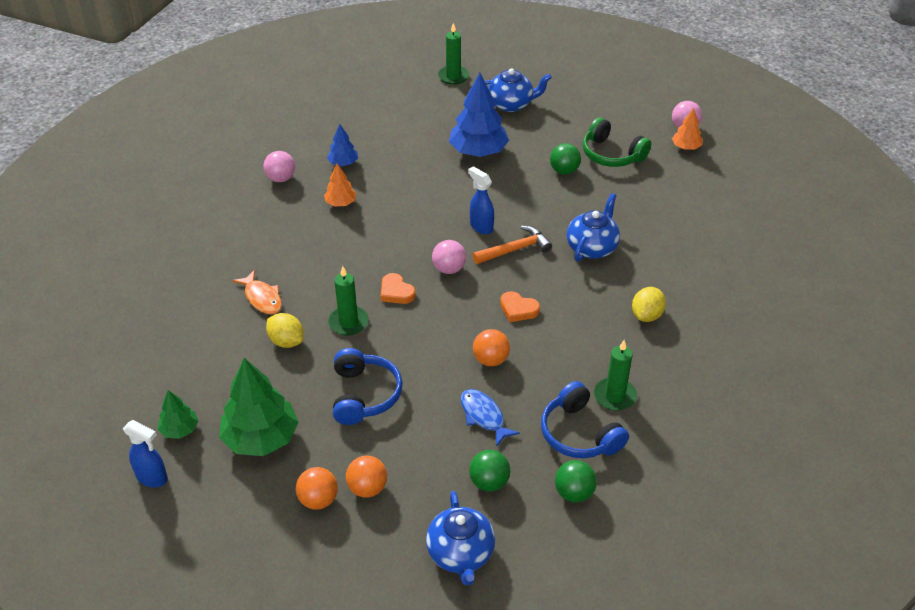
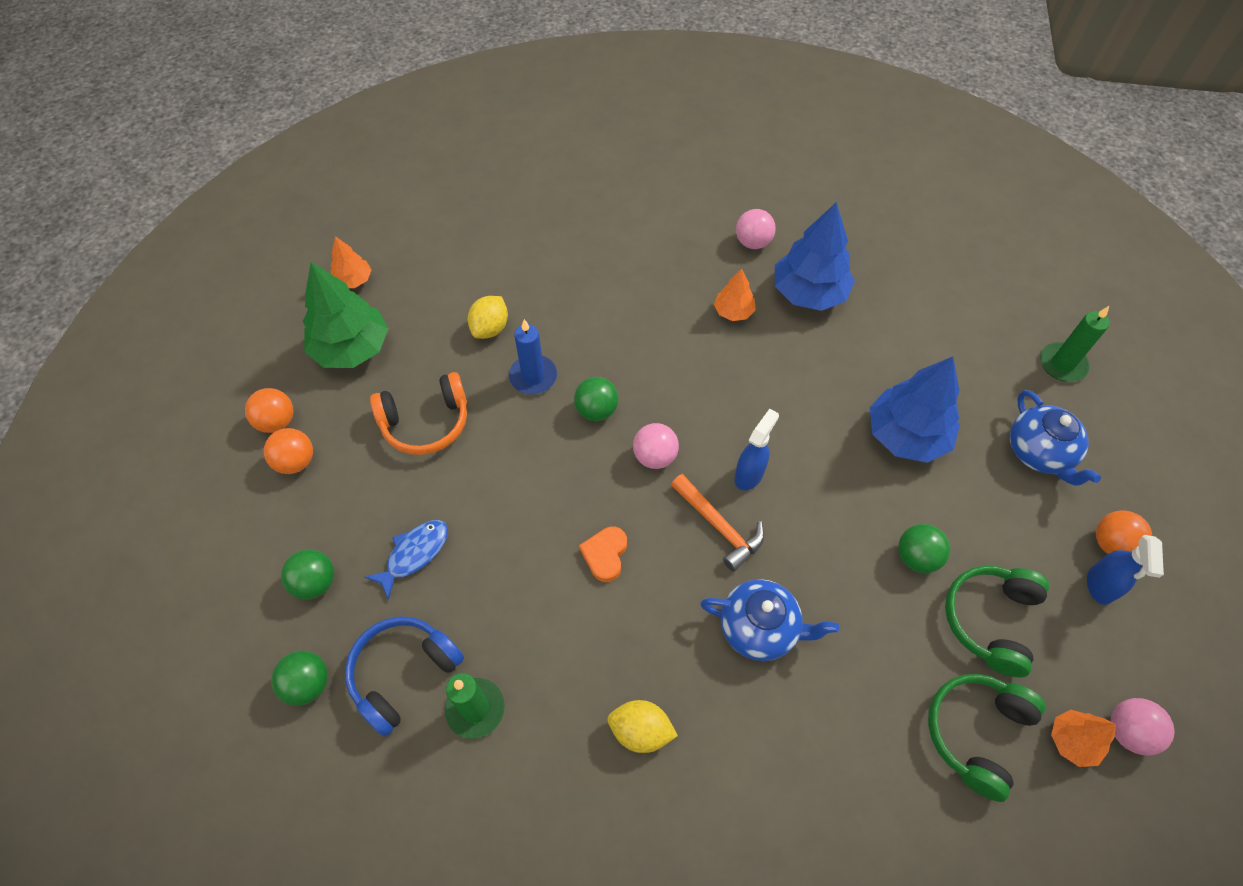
camera: 75 degrees right, 15 degrees up
blue spray bottle [123,420,168,487] -> blue spray bottle moved to [1087,535,1164,605]
green tree [158,390,199,439] -> orange tree [330,236,372,288]
orange fish [233,270,282,314] -> none
blue tree [327,124,358,166] -> blue tree [775,202,855,311], size x1.93
green candle [328,266,369,335] -> blue candle [509,319,557,394]
blue headphones [333,348,403,425] -> orange headphones [370,372,467,455]
orange heart [381,273,415,304] -> green ball [574,377,618,421]
blue teapot [426,491,495,586] -> none
orange ball [473,329,510,366] -> orange ball moved to [1096,510,1152,554]
none -> green headphones [928,674,1046,802]

